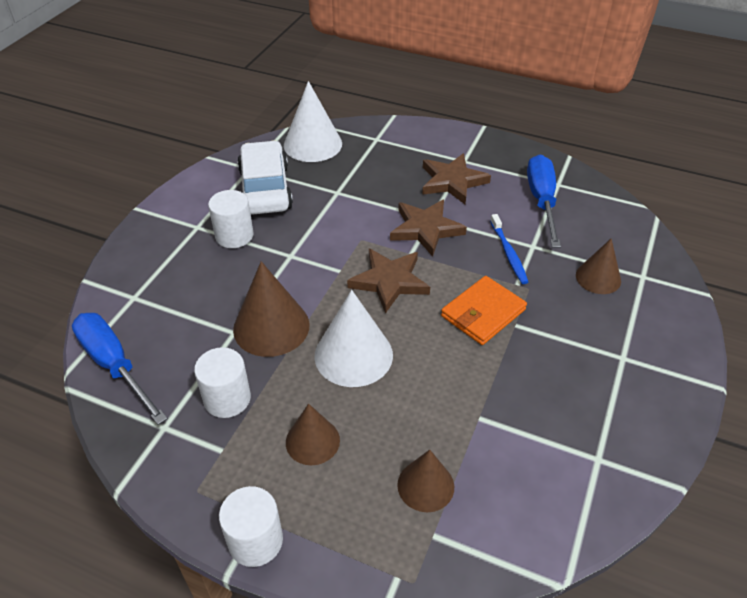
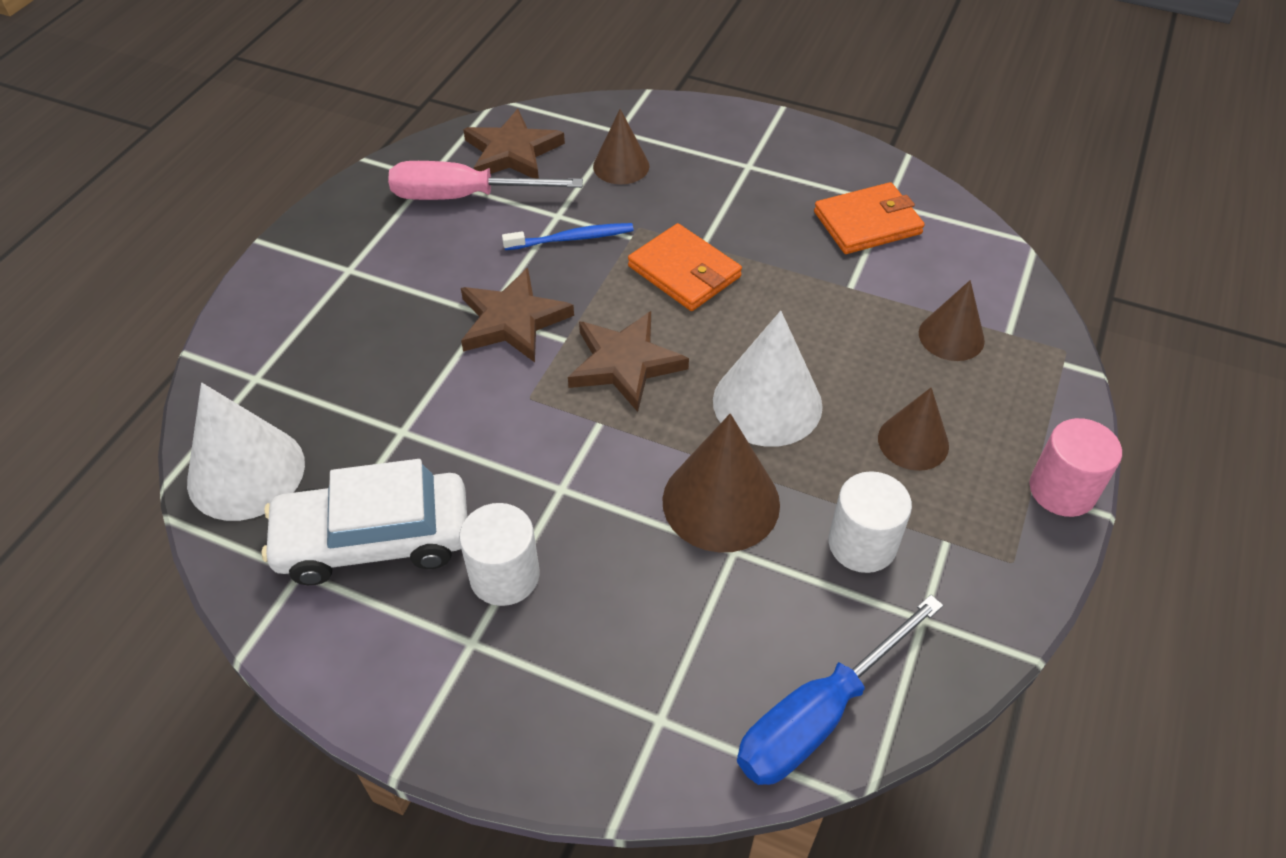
camera: 90 degrees left, 5 degrees up
white cylinder [219,486,283,567] -> pink cylinder [1029,418,1122,517]
brown star [422,153,491,204] -> brown star moved to [463,109,565,178]
blue screwdriver [527,154,561,248] -> pink screwdriver [388,161,583,200]
none -> orange wallet [814,182,925,254]

